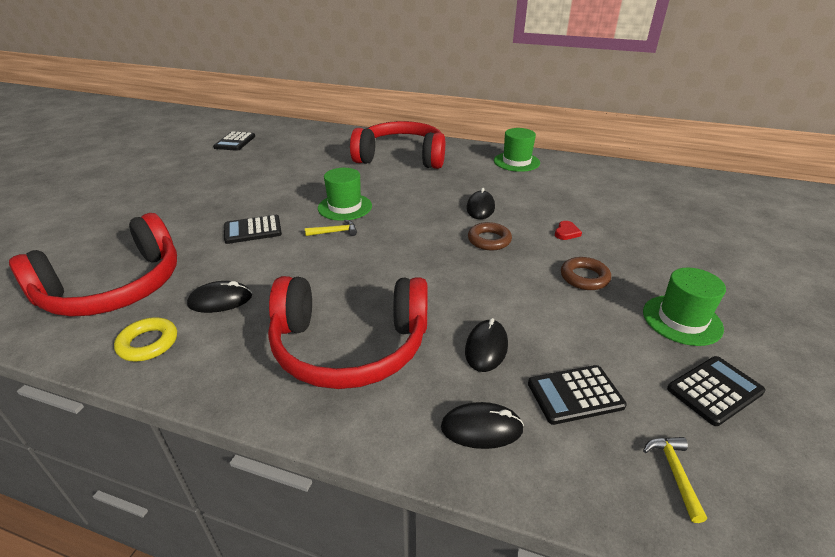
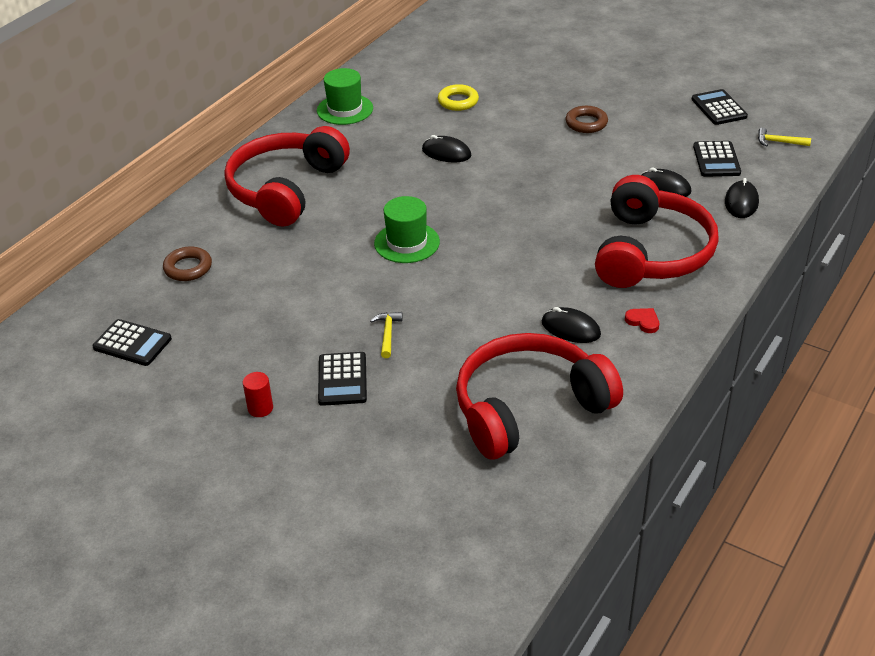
camera: 75 degrees left, 5 degrees up
red headphones [9,213,177,317] -> red headphones turned 90 degrees counterclockwise [456,333,623,460]
yellow ring [114,317,177,361] -> yellow ring moved to [438,84,479,111]
black mouse [187,281,252,313] -> black mouse turned 60 degrees counterclockwise [542,307,601,343]
black calculator [224,215,282,244] -> black calculator moved to [318,352,367,406]
yellow hammer [305,220,357,236] -> yellow hammer moved to [370,312,403,358]
brown ring [468,222,512,250] -> brown ring moved to [163,246,212,281]
red heart [555,221,582,240] -> red heart moved to [625,308,659,333]
green hat [643,268,726,346] -> none
none -> red cylinder [243,372,273,417]

